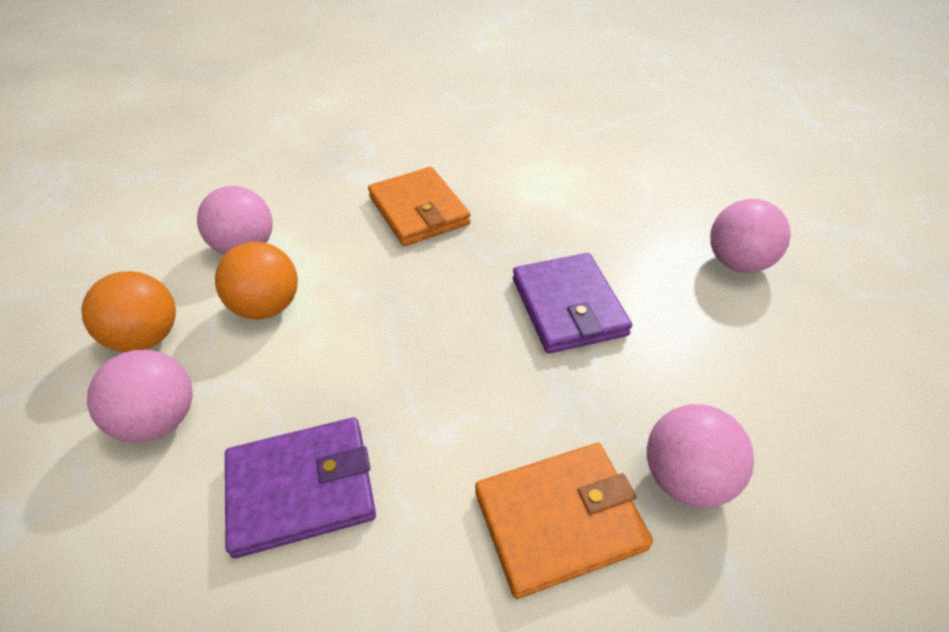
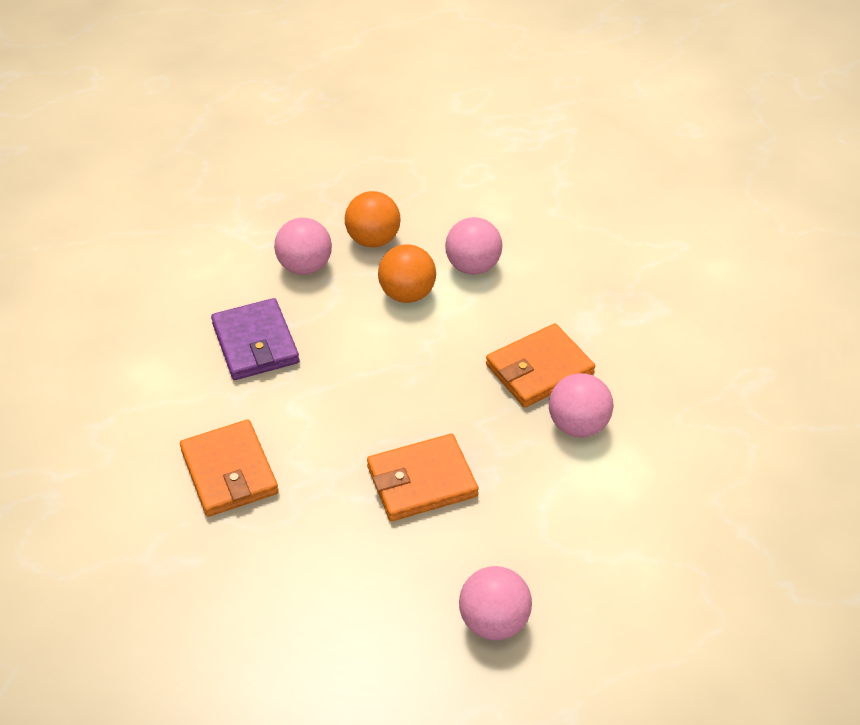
camera: 85 degrees right, 0 degrees up
purple wallet [513,253,632,354] -> orange wallet [367,434,479,521]
pink ball [647,404,754,508] -> pink ball moved to [549,373,613,437]

